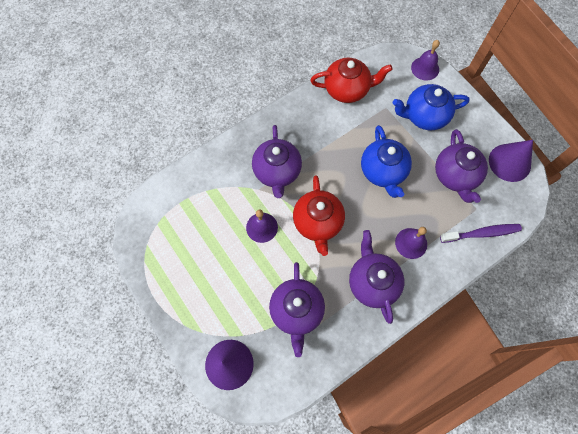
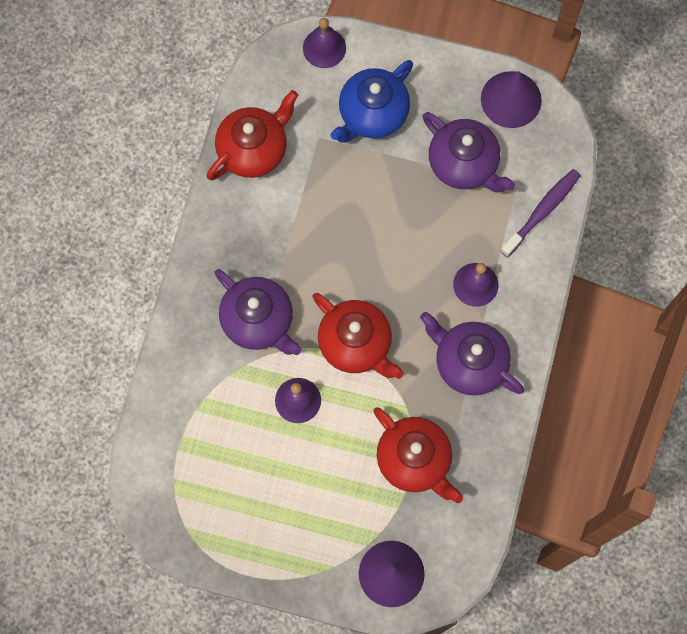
camera: 40 degrees left, 5 degrees up
purple teapot [269,262,325,357] -> red teapot [374,407,463,503]
blue teapot [361,125,412,198] -> none

